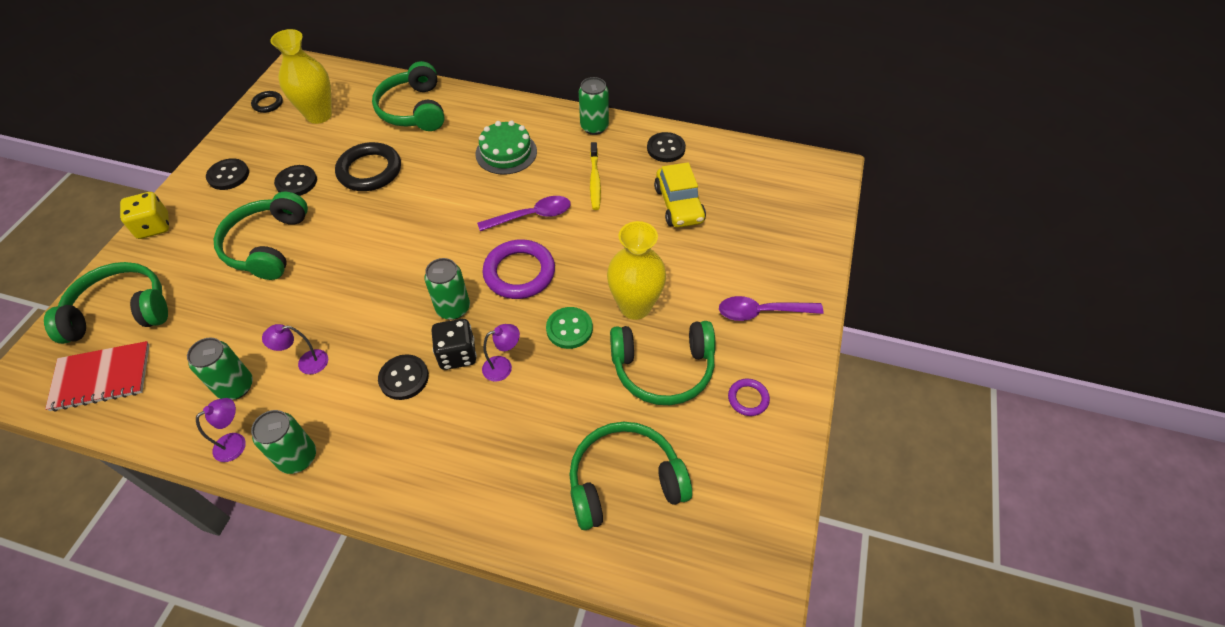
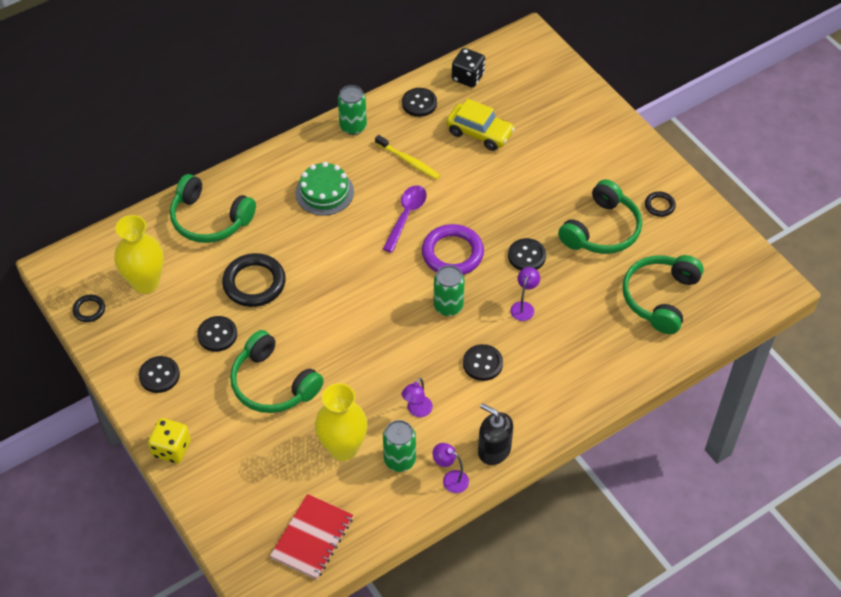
camera: 50 degrees left, 0 degrees up
green headphones [44,262,168,344] -> none
purple lamp [196,398,246,462] -> purple lamp turned 60 degrees counterclockwise [432,443,469,493]
green can [251,410,316,474] -> black soap dispenser [478,403,513,465]
black dice [431,319,477,370] -> black dice moved to [452,48,485,88]
green button [546,307,593,349] -> black button [508,238,546,270]
yellow vase [607,221,666,320] -> yellow vase moved to [315,383,367,461]
purple spoon [719,296,823,321] -> none
purple ring [728,379,770,416] -> black ring [645,191,676,217]

